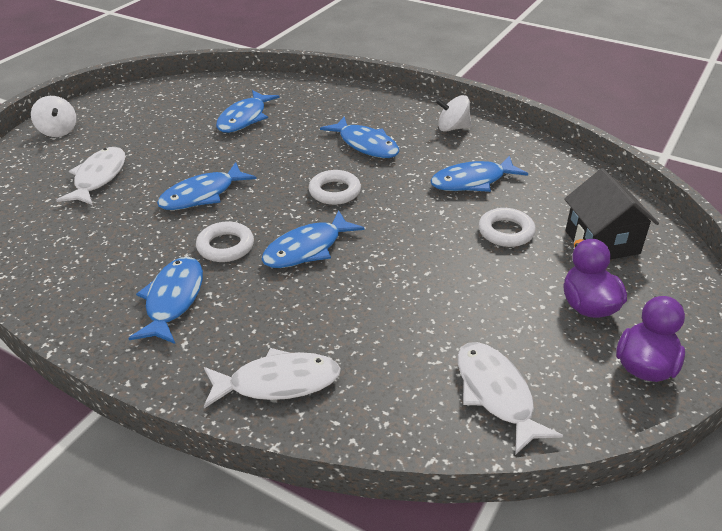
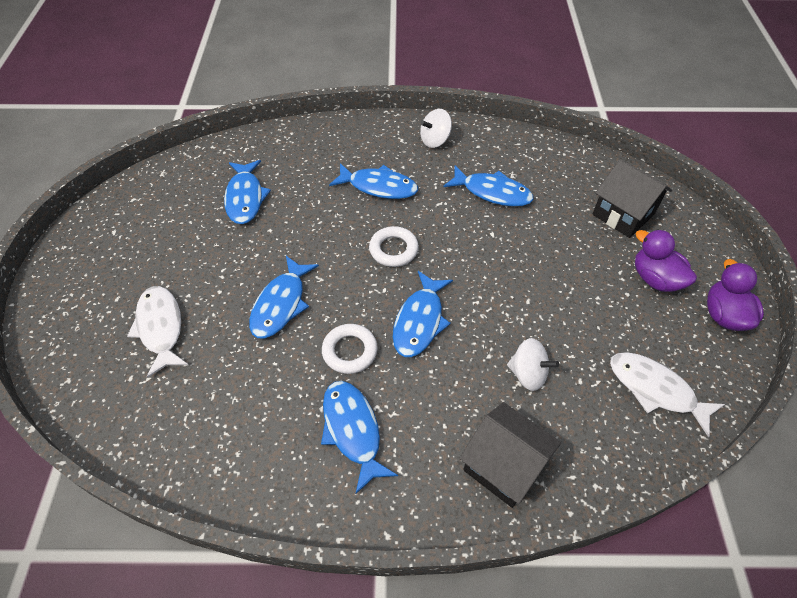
camera: 30 degrees left, 15 degrees up
white spinning top [31,96,76,137] -> white spinning top moved to [507,338,559,391]
white fish [204,348,341,408] -> black house [459,402,561,508]
blue fish [430,155,528,192] -> blue fish turned 105 degrees counterclockwise [443,165,533,207]
white ring [479,208,536,247] -> none

